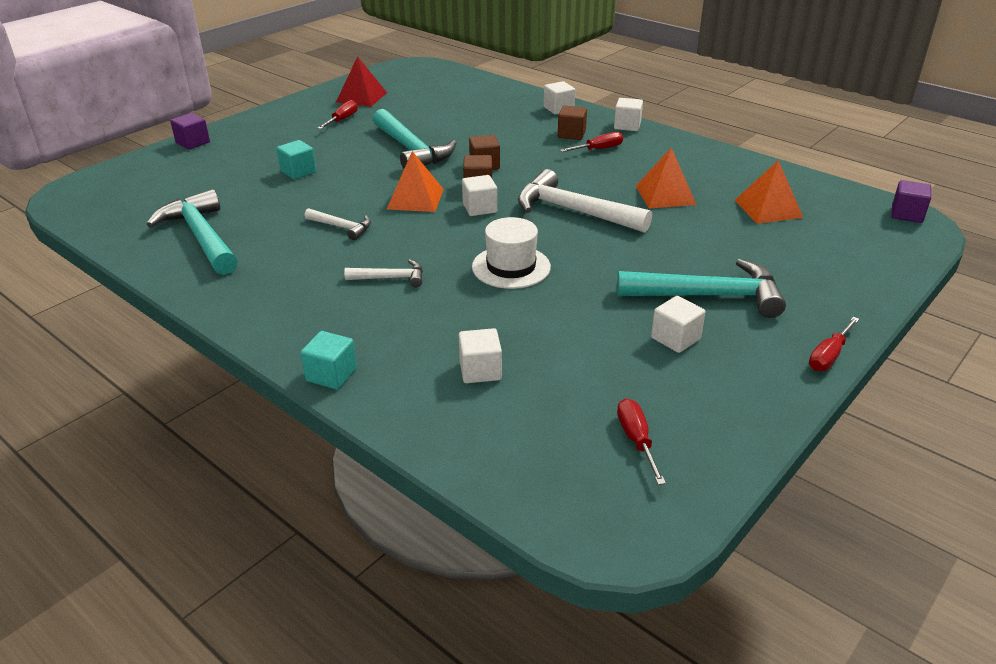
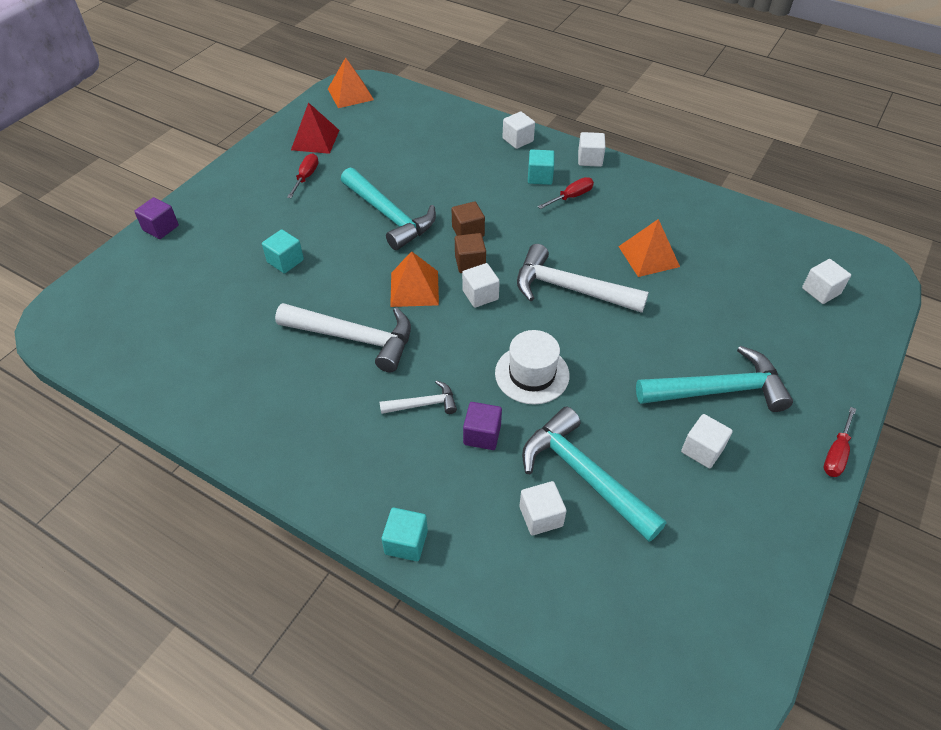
camera: 10 degrees left, 15 degrees up
turquoise hammer [147,189,237,275] -> turquoise hammer moved to [522,406,666,542]
white hammer [305,208,371,240] -> white hammer [275,303,411,372], size x1.97
brown cube [558,106,587,140] -> turquoise cube [528,150,554,185]
red screwdriver [617,398,666,485] -> none
orange pyramid [734,160,803,224] -> orange pyramid moved to [328,57,374,108]
purple cube [891,180,931,223] -> purple cube moved to [463,402,502,450]
none -> white cube [802,259,851,304]

